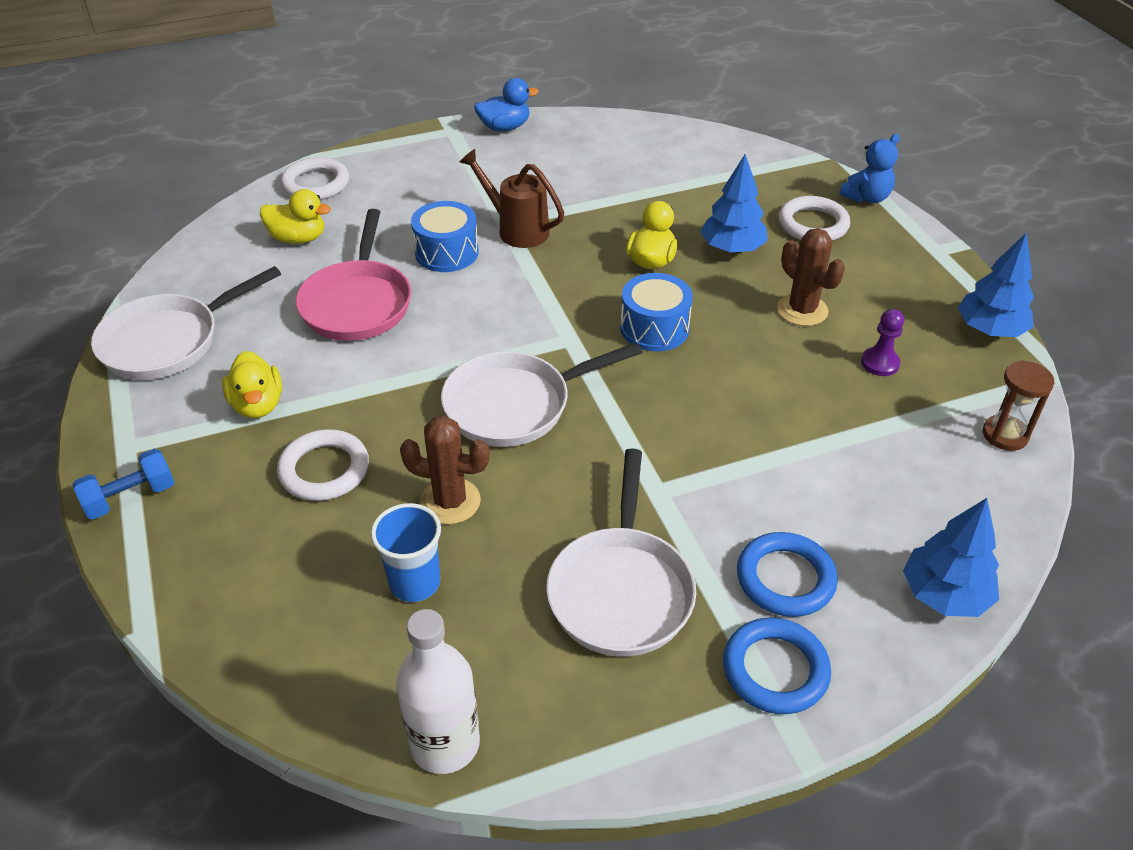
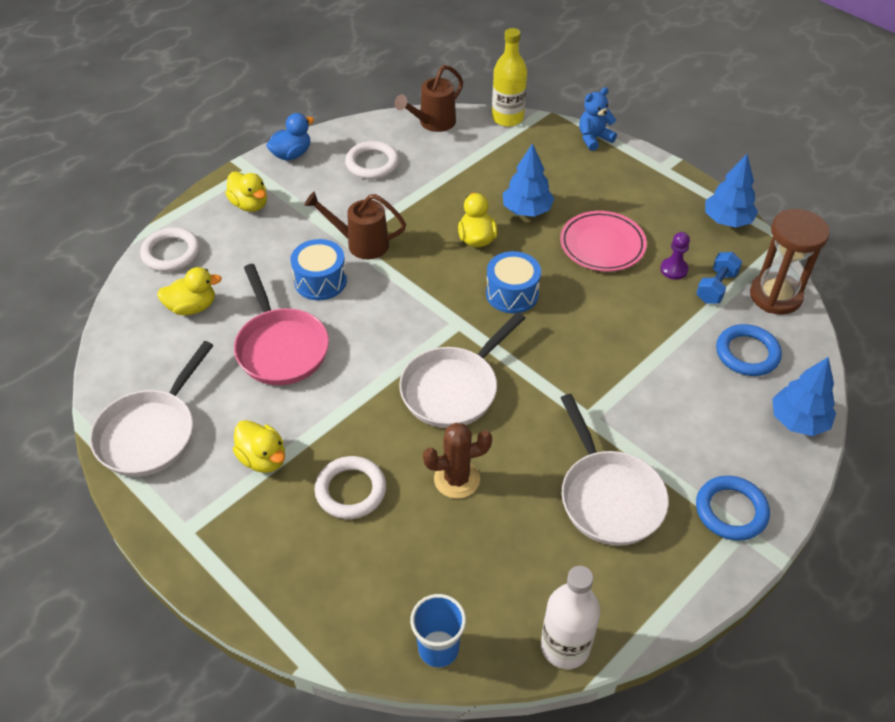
camera: 25 degrees left, 5 degrees up
blue dumbbell [72,449,174,519] -> blue dumbbell moved to [696,252,742,304]
blue cup [371,503,441,602] -> blue cup moved to [410,594,466,667]
blue ring [737,532,838,617] -> blue ring moved to [716,324,782,376]
brown cactus [777,228,845,326] -> pink plate [560,211,647,271]
white ring [778,196,850,241] -> white ring moved to [345,141,399,180]
blue teddy bear [840,134,900,203] -> blue teddy bear turned 150 degrees counterclockwise [579,87,617,151]
brown hourglass [983,360,1055,451] -> brown hourglass [750,209,830,315], size x1.67
none -> yellow duck [225,171,267,212]
none -> brown watering can [394,65,463,132]
none -> yellow bottle [492,28,527,127]

